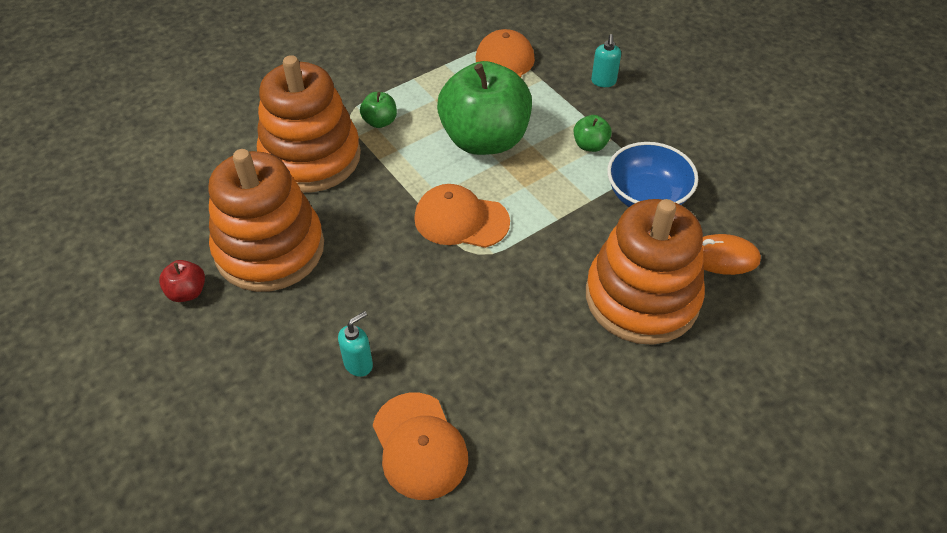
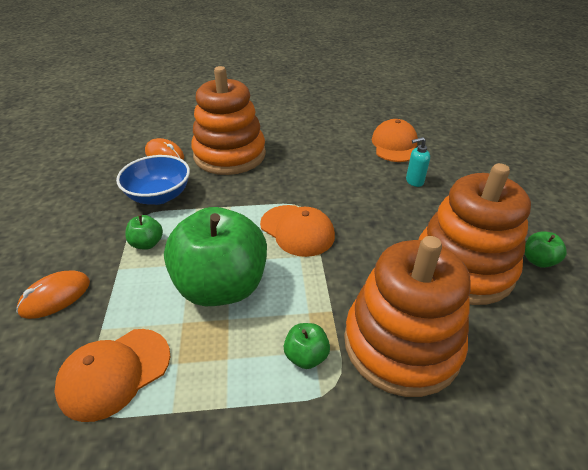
camera: 150 degrees left, 10 degrees down
red apple [159,260,205,302] -> green apple [525,231,567,268]
turquoise soap dispenser [591,34,621,87] -> orange mouse [17,270,90,319]

